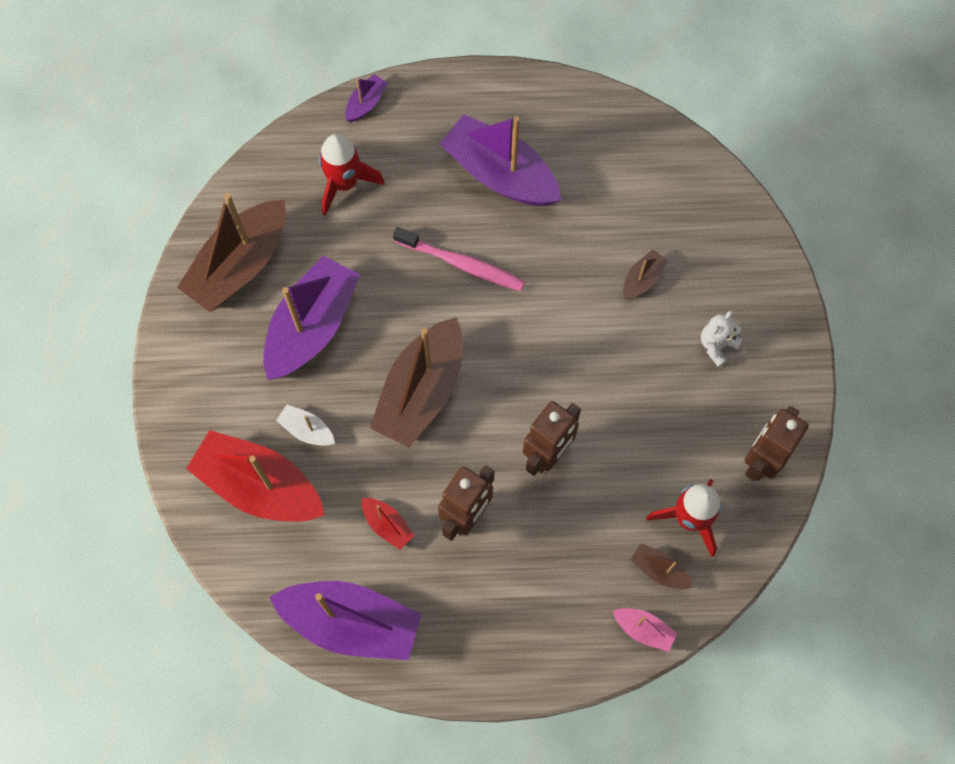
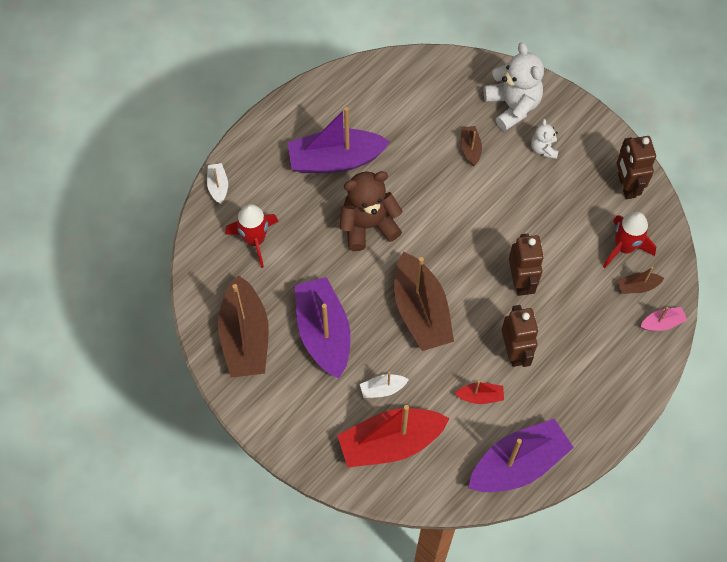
camera: 45 degrees left, 5 degrees down
purple boat [345,74,388,122] -> white boat [207,163,228,204]
pink toothbrush [393,227,525,291] -> brown teddy bear [340,171,403,251]
none -> white teddy bear [484,43,544,131]

